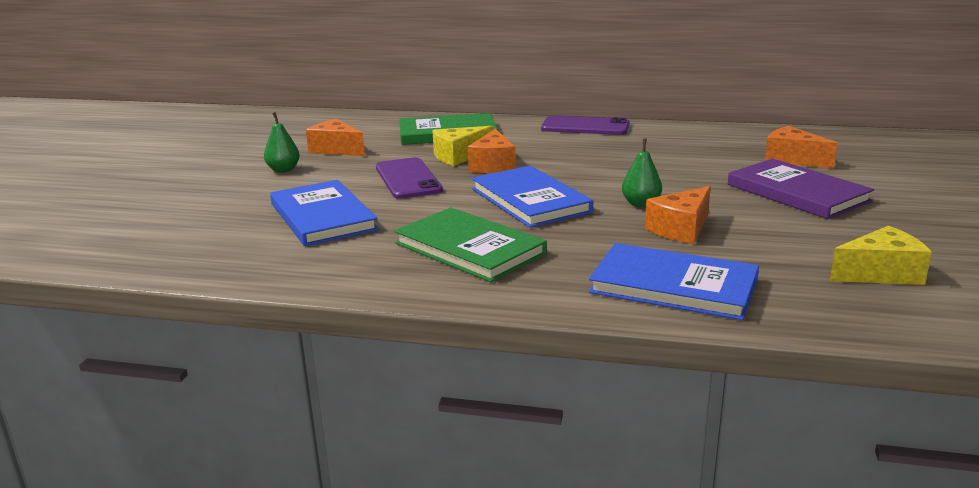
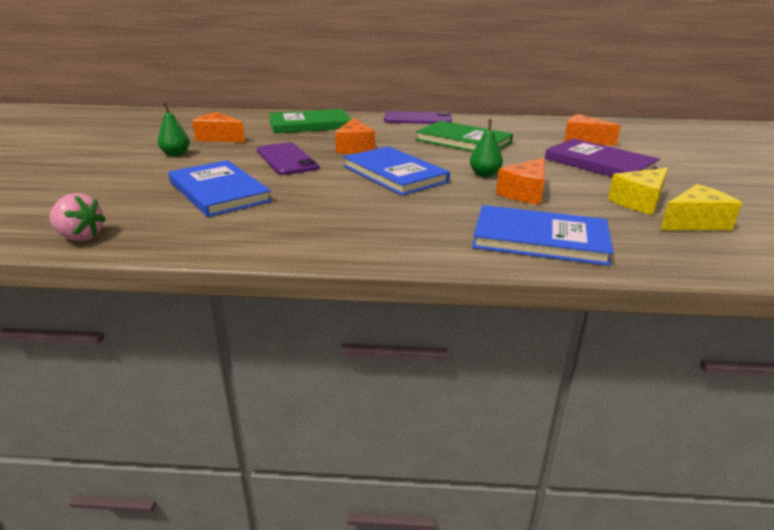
camera: 10 degrees left, 5 degrees up
green book [394,208,547,282] -> green book moved to [416,121,513,152]
yellow cheese [432,126,493,166] -> yellow cheese moved to [608,168,668,215]
none -> pink strawberry [50,193,106,241]

